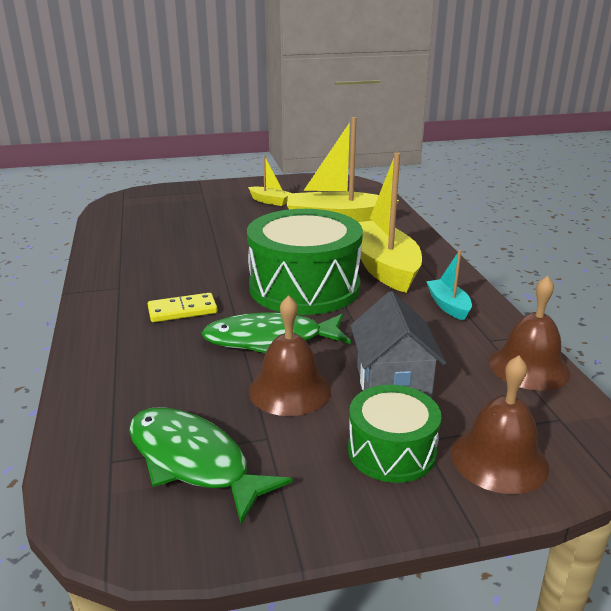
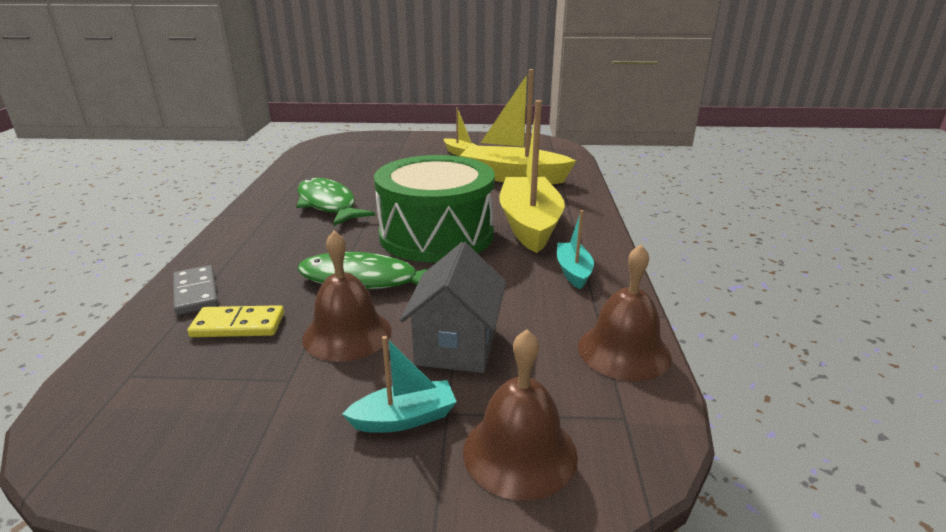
camera: 15 degrees right, 0 degrees up
green fish [129,407,292,524] -> green fish moved to [296,178,375,226]
yellow domino [148,293,218,322] -> yellow domino moved to [188,305,284,337]
green drum [348,385,441,483] -> turquoise boat [342,336,456,433]
none -> grey domino [173,265,218,315]

